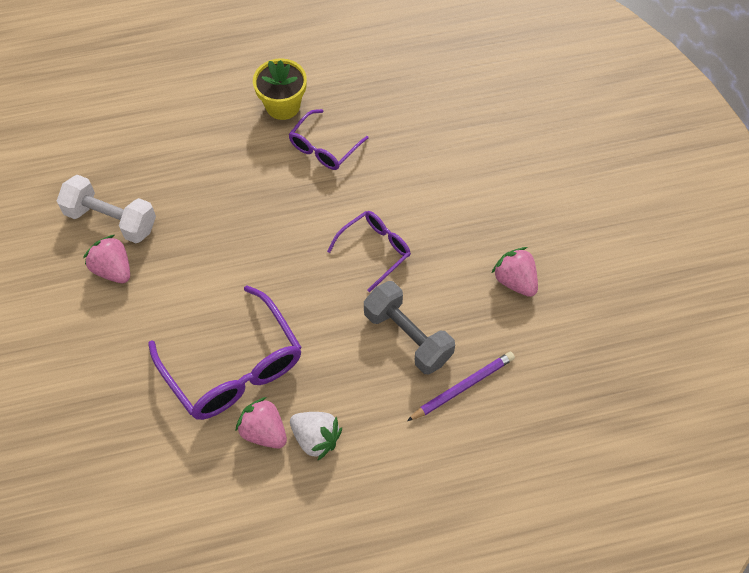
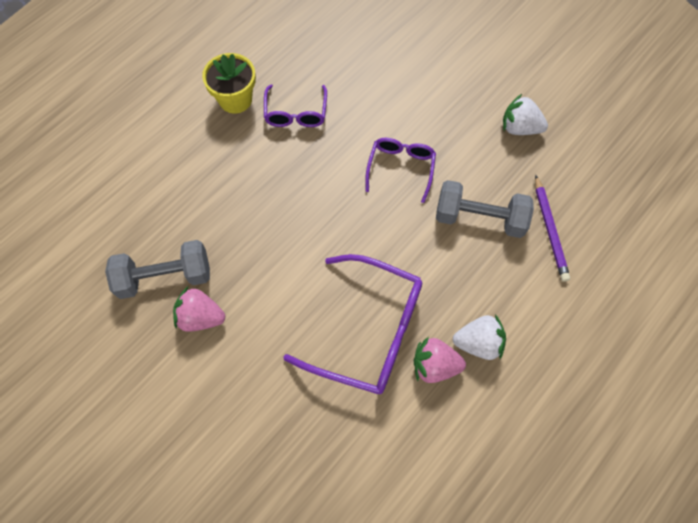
camera: 35 degrees left, 5 degrees up
white dumbbell [57,175,156,243] -> grey dumbbell [105,240,210,299]
purple pencil [407,351,515,421] -> purple pencil turned 150 degrees clockwise [535,175,570,282]
pink strawberry [491,247,538,297] -> white strawberry [503,94,548,135]

